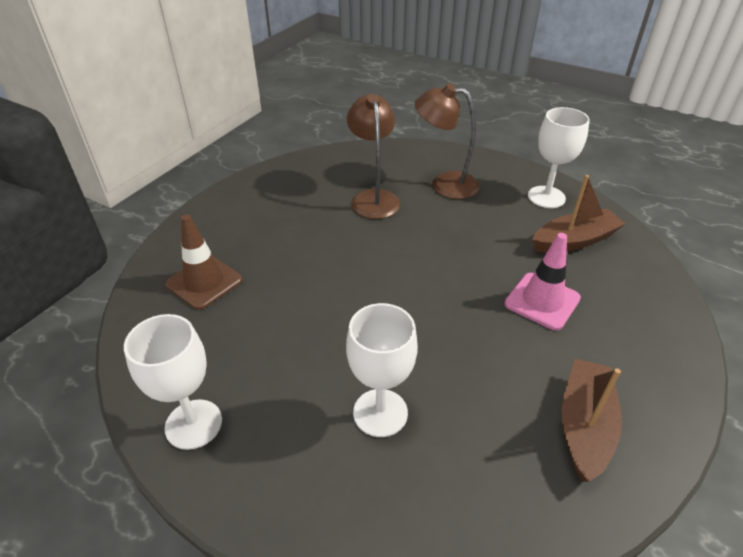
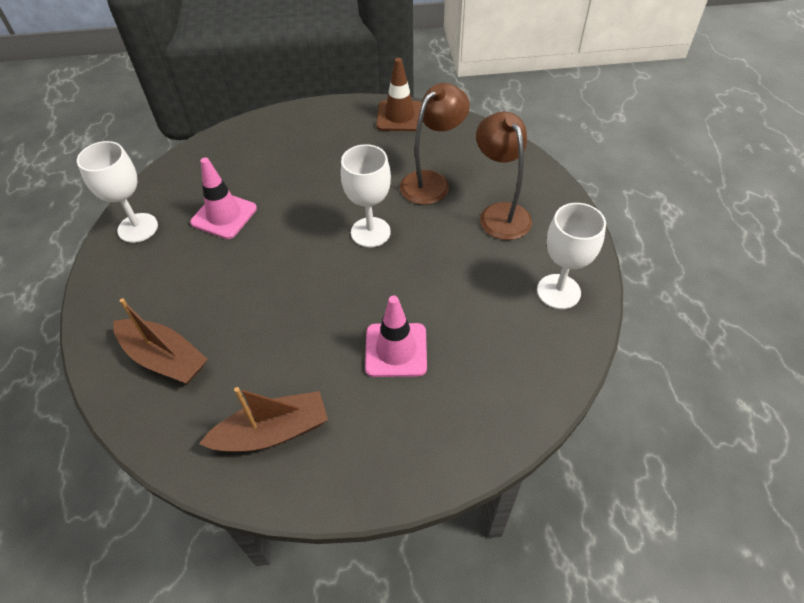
camera: 55 degrees right, 10 degrees up
brown traffic cone [165,214,242,310] -> brown traffic cone moved to [376,58,422,131]
white goblet [346,303,418,437] -> white goblet moved to [340,144,391,247]
brown boat [532,175,625,253] -> brown boat moved to [113,298,208,384]
none -> pink traffic cone [190,157,257,239]

